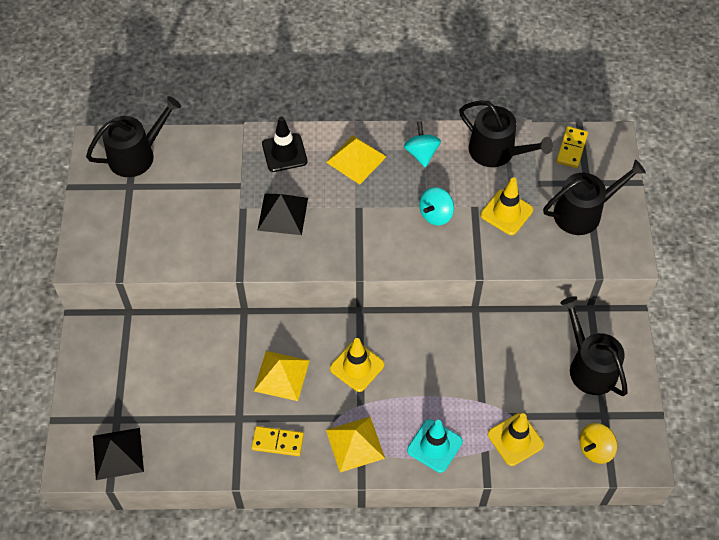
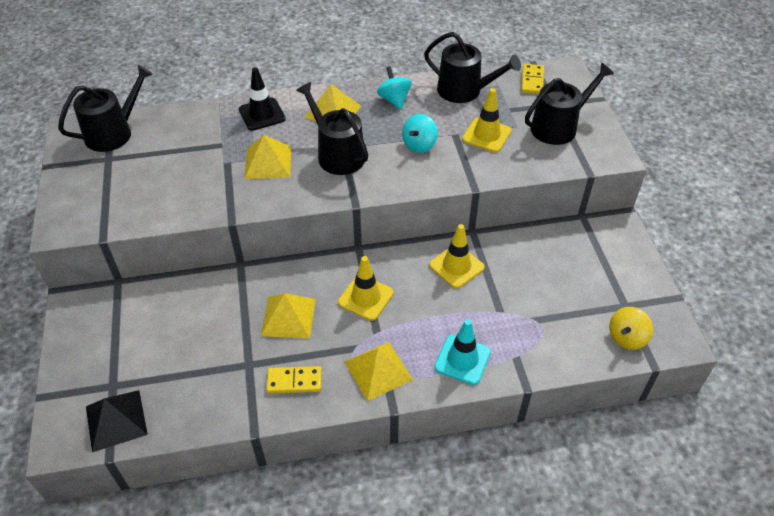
camera: 10 degrees left, 10 degrees down
black pyramid [257,194,308,235] -> yellow pyramid [244,135,291,179]
yellow traffic cone [488,413,544,466] -> yellow traffic cone moved to [429,224,485,288]
black watering can [560,296,628,396] -> black watering can moved to [296,82,368,175]

